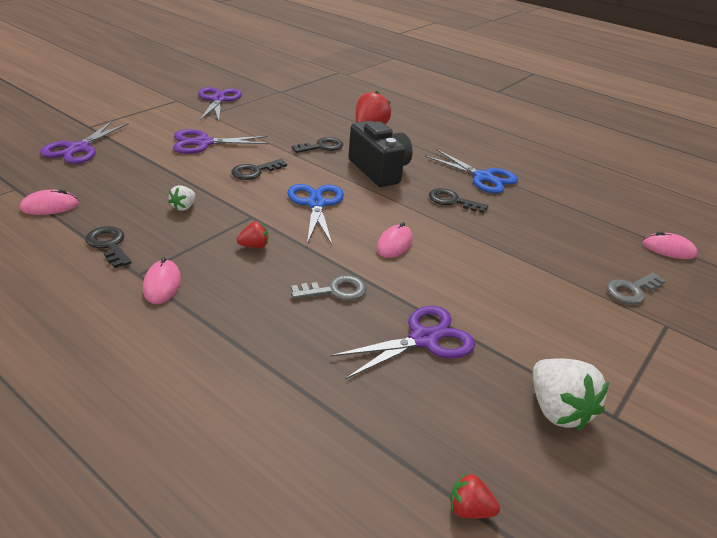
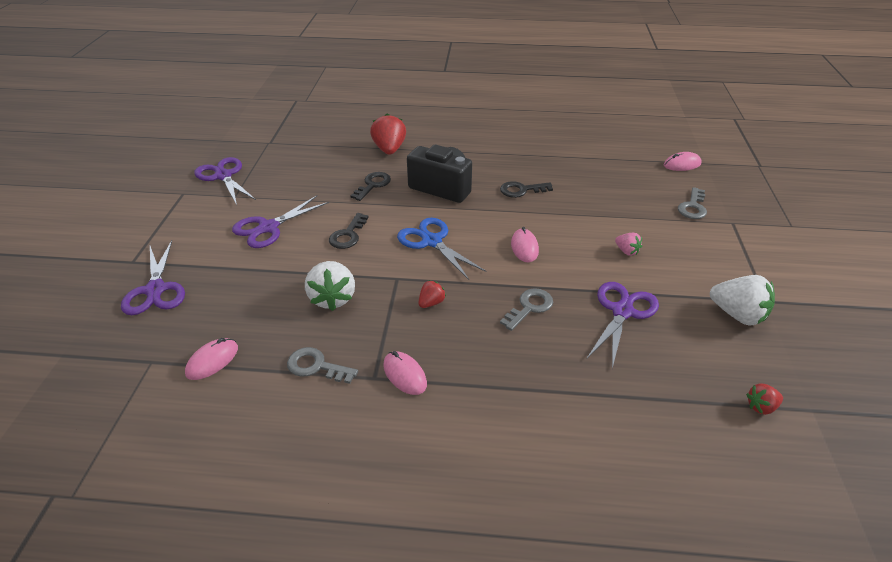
camera: 30 degrees left, 5 degrees up
black key [86,226,132,268] -> grey key [287,347,358,384]
white strawberry [168,185,195,211] -> white strawberry [305,261,355,311], size x1.90
blue scissors [425,149,518,193] -> none
none -> pink strawberry [615,233,642,256]

